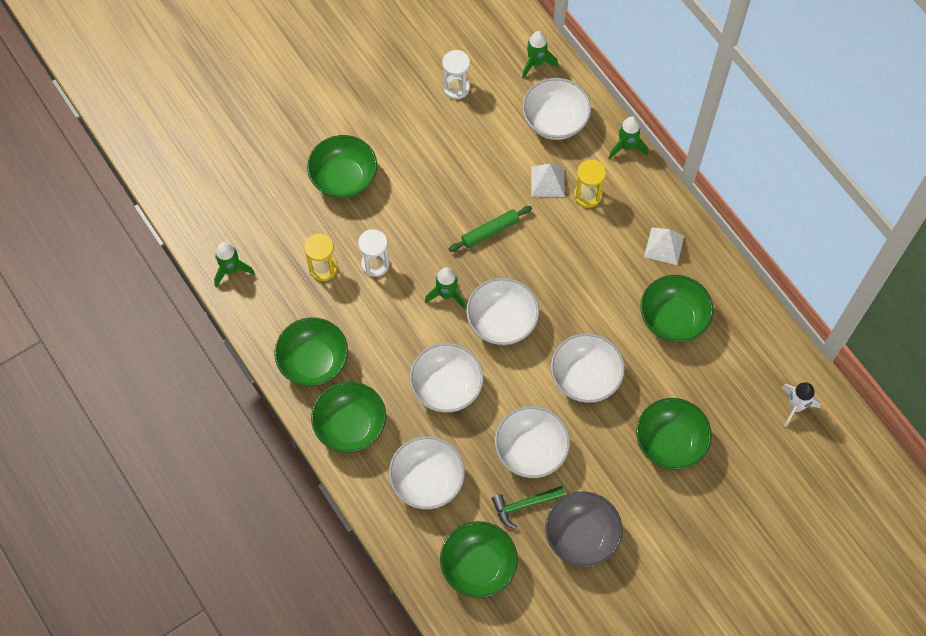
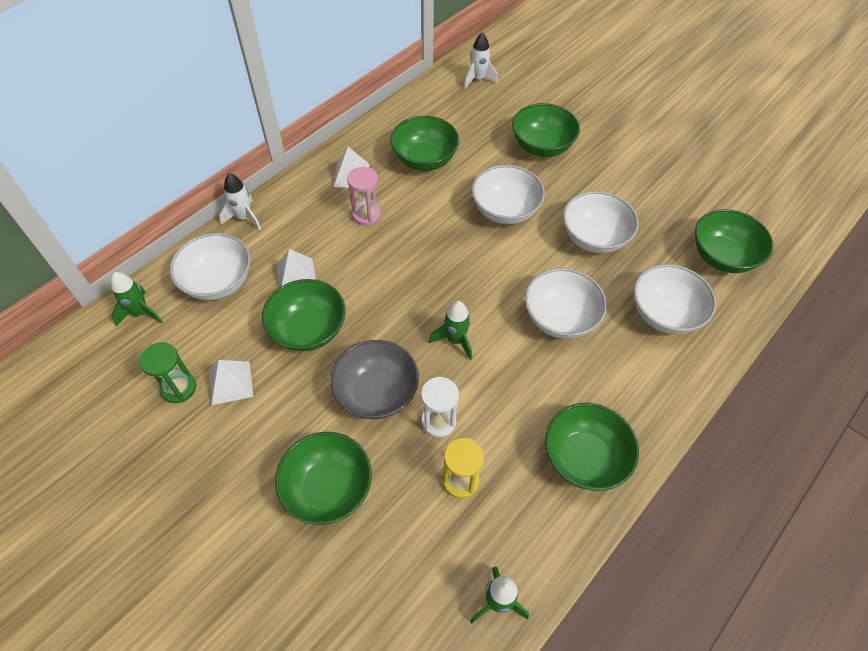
camera: 105 degrees left, 10 degrees down
green bowl [311,381,386,453] -> green bowl moved to [262,279,346,351]
white hourglass [442,50,470,99] -> green hourglass [139,342,196,403]
green rolling pin [449,206,532,252] -> none
white bowl [466,278,539,345] -> none
green hammer [492,486,566,529] -> none
grey bowl [545,491,622,567] -> grey bowl moved to [330,340,419,419]
yellow hourglass [574,159,606,208] -> none
green rocket [609,116,648,159] -> white rocket [219,173,261,230]
none -> white pyramid [209,360,253,405]
none -> pink hourglass [347,167,381,226]

